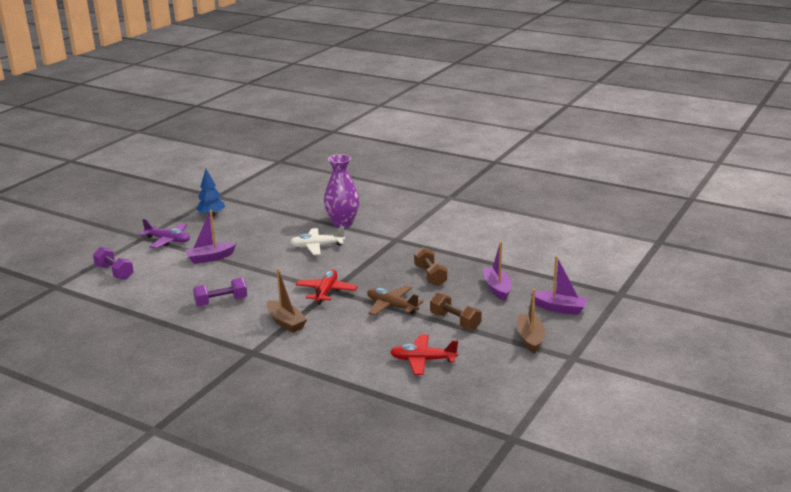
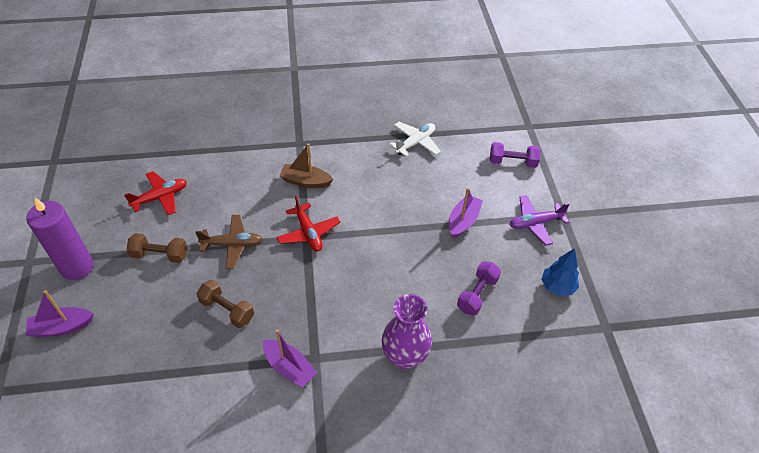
camera: 140 degrees right, 25 degrees up
purple dumbbell [193,278,247,307] -> purple dumbbell moved to [457,261,501,315]
white plane [290,227,345,255] -> white plane moved to [389,122,441,157]
purple boat [483,242,512,301] -> purple boat moved to [263,329,317,387]
brown boat [517,289,546,353] -> purple candle [26,198,94,280]

